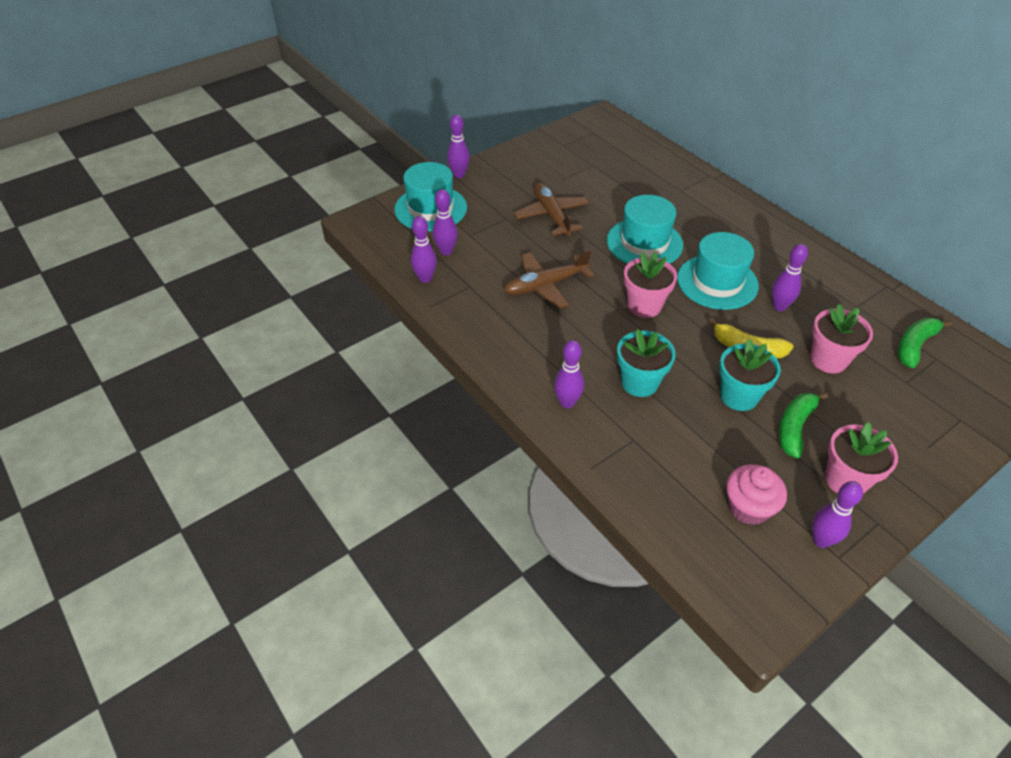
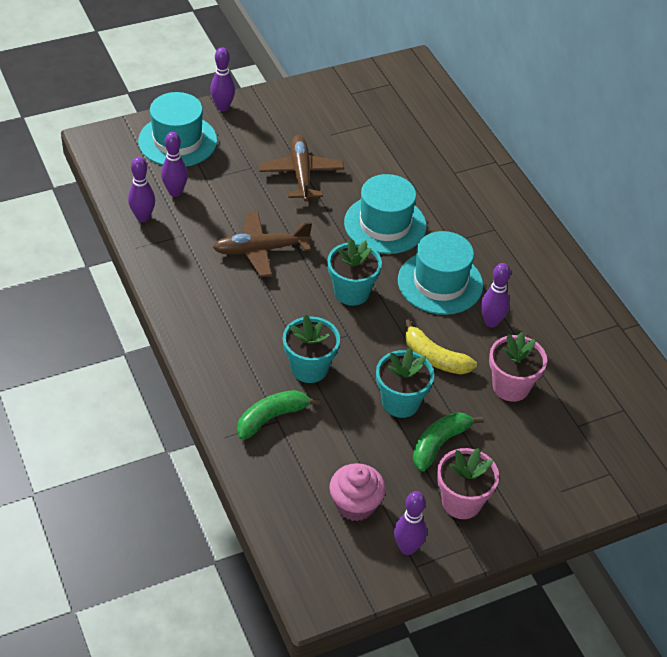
camera: 10 degrees right, 0 degrees up
purple bowling pin [554,340,584,408] -> none
pink flower pot [624,252,677,318] -> turquoise flower pot [327,238,382,306]
green banana [898,318,952,368] -> green banana moved to [237,390,320,440]

